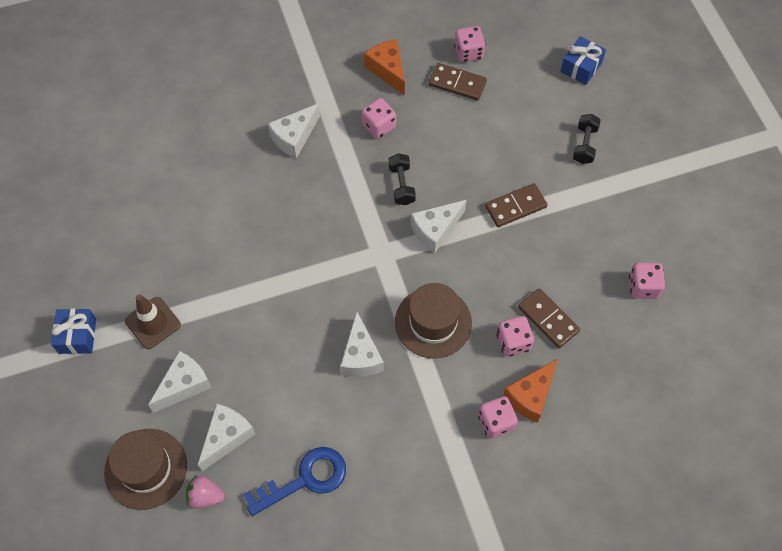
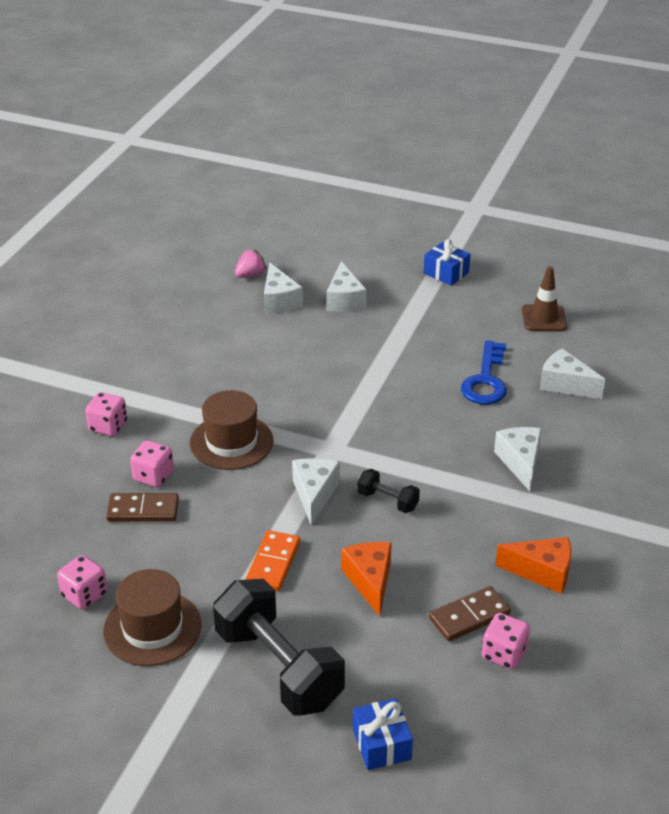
camera: 130 degrees right, 25 degrees down
brown hat [104,429,187,510] -> brown hat moved to [103,569,201,666]
brown traffic cone [125,295,181,349] -> brown traffic cone moved to [522,266,567,331]
blue key [243,447,346,516] -> blue key moved to [461,340,507,404]
white cheese [340,312,384,377] -> white cheese moved to [540,349,605,399]
pink dice [361,98,396,139] -> none
brown domino [485,183,548,227] -> orange domino [246,530,300,591]
orange cheese [503,359,558,423] -> orange cheese moved to [341,542,392,616]
black dumbbell [573,114,601,164] -> black dumbbell [213,579,345,716], size x2.17

